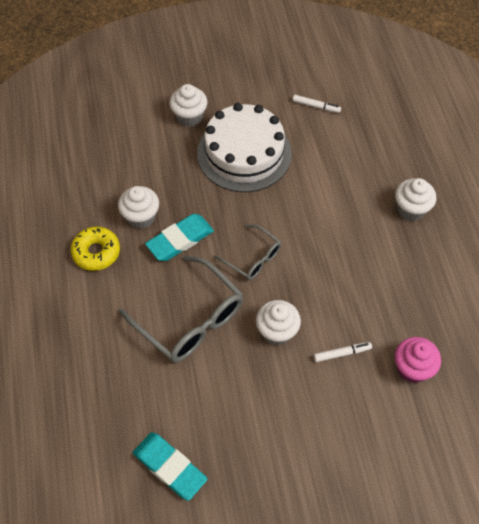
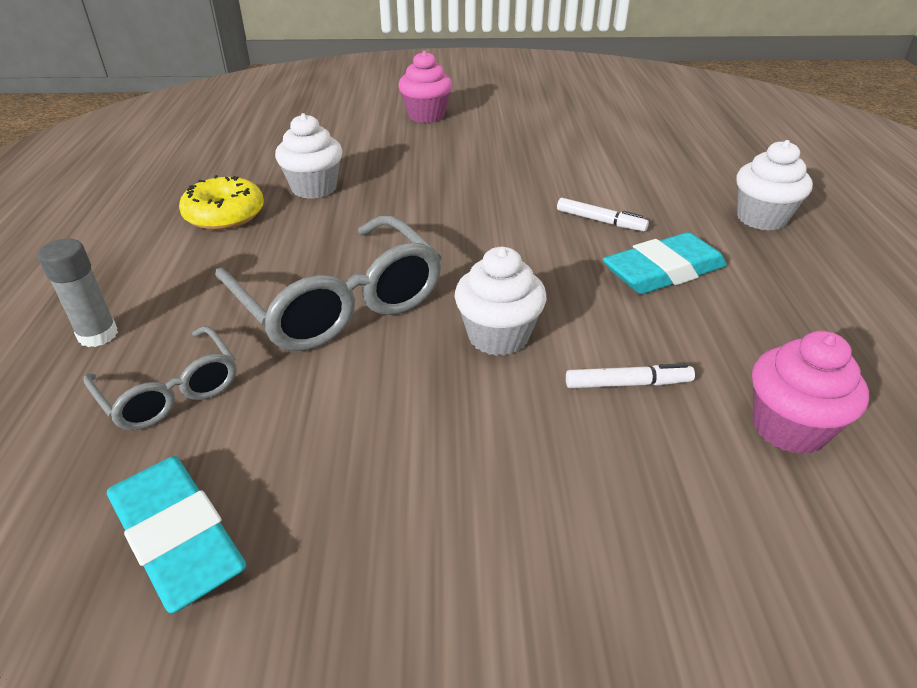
camera: 10 degrees right, 20 degrees down
turquoise eraser [145,214,214,261] -> turquoise eraser moved to [603,232,727,294]
white cupcake [169,84,207,127] -> pink cupcake [398,50,452,123]
white cake [197,103,292,192] -> none
grey glasses [214,224,281,280] -> grey glasses moved to [83,326,237,430]
white marker [292,95,341,113] -> white marker moved to [557,198,649,231]
none -> grey glue stick [37,239,118,347]

